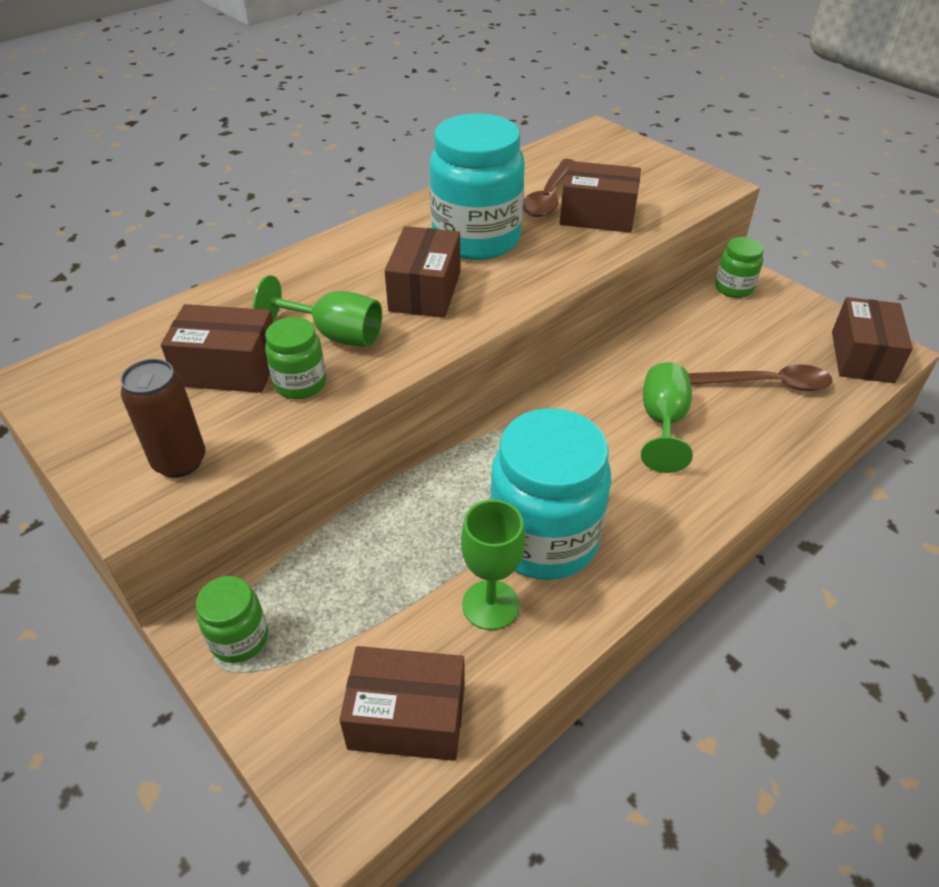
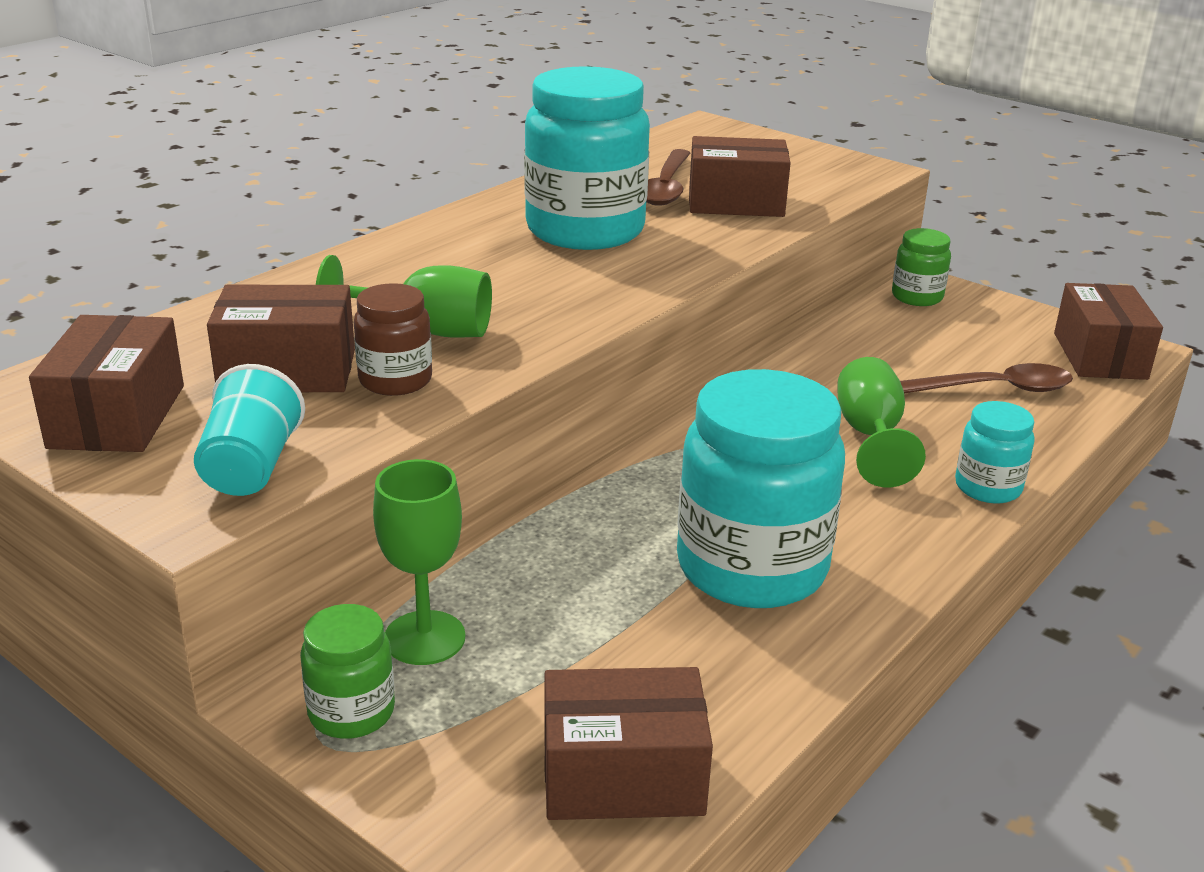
camera: 10 degrees left, 15 degrees down
brown can [120,359,205,478] -> turquoise cup [194,364,305,496]
green jar [265,317,326,399] -> brown jar [354,283,432,396]
brown box [384,226,460,318] -> brown box moved to [29,315,184,452]
green goblet [461,500,525,630] -> green goblet moved to [373,459,465,665]
none -> turquoise jar [955,401,1035,503]

